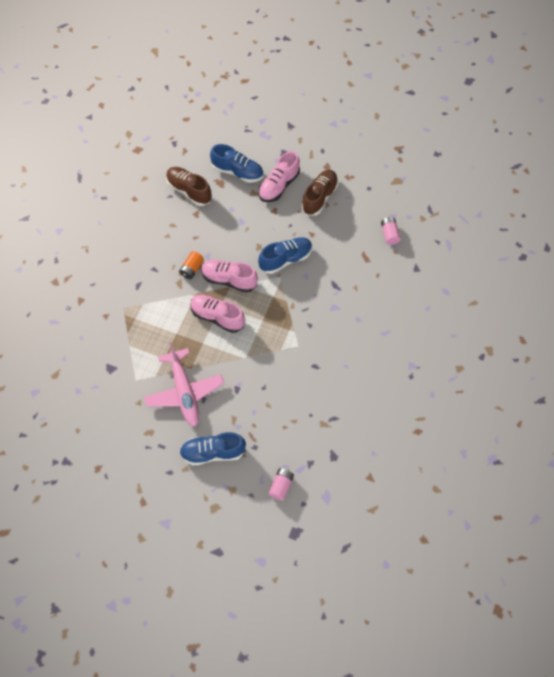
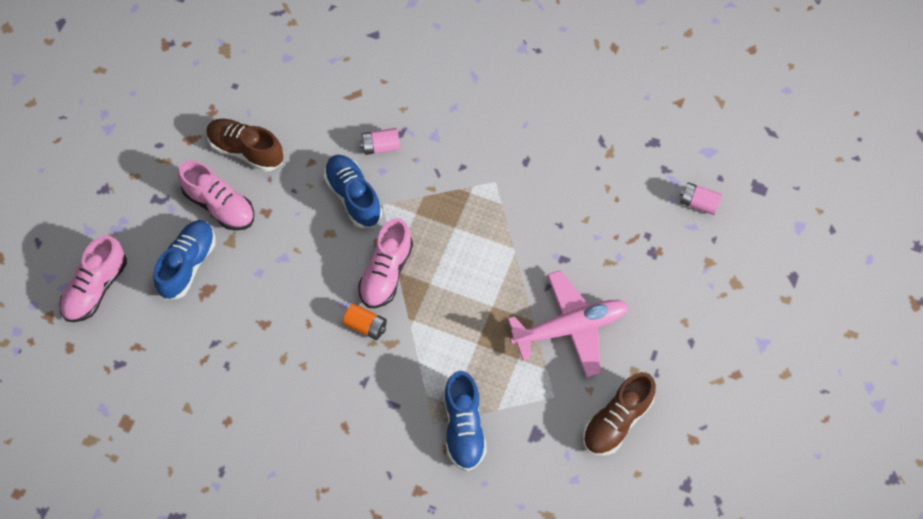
camera: 90 degrees left, 0 degrees up
brown shoe [166,167,212,206] -> brown shoe moved to [583,372,656,456]
blue shoe [179,432,246,465] -> blue shoe moved to [444,371,487,471]
pink shoe [190,295,245,333] -> pink shoe moved to [59,235,127,322]
pink battery [381,217,401,245] -> pink battery moved to [360,128,400,155]

